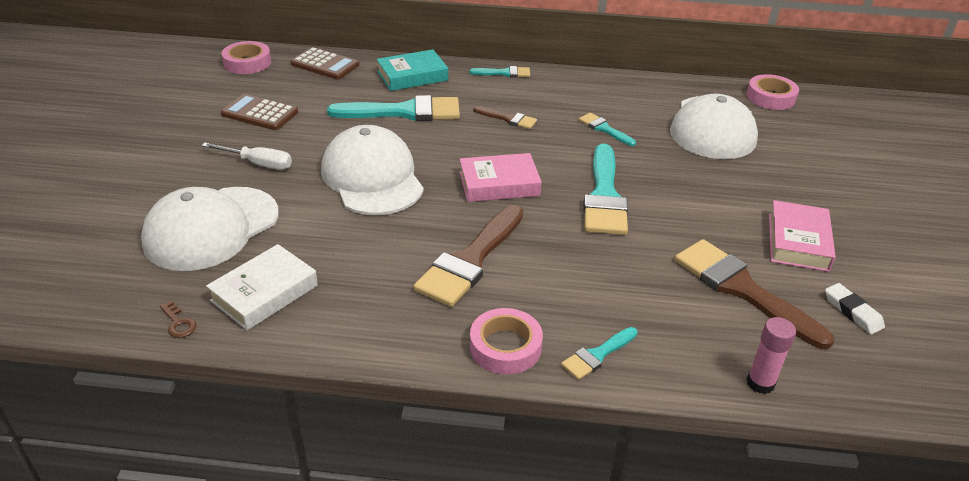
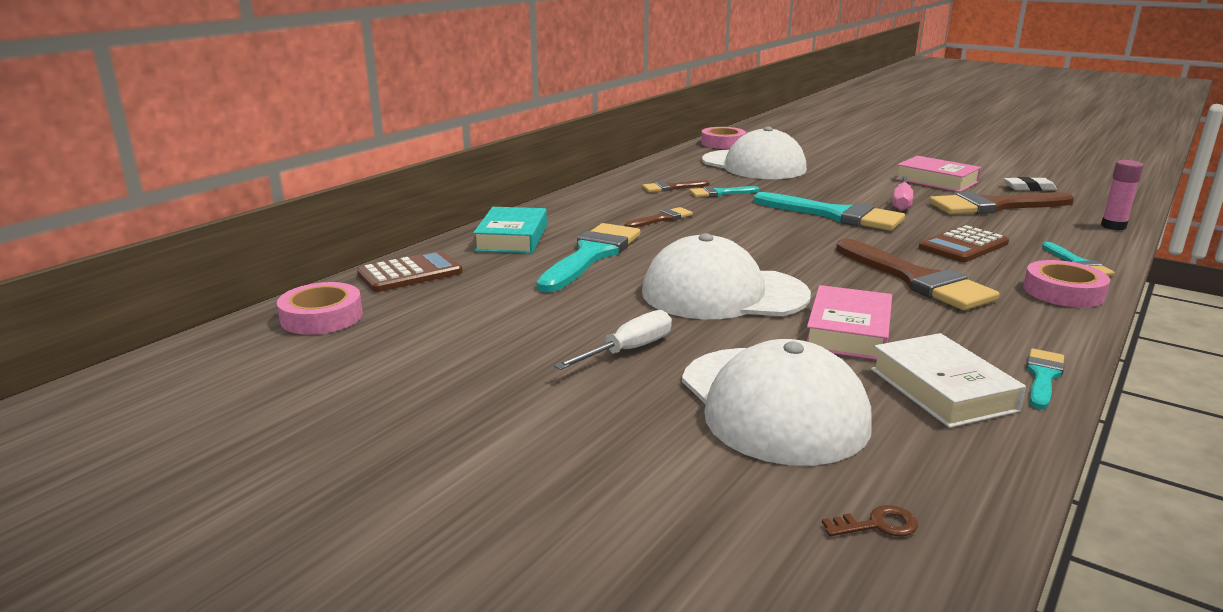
camera: 60 degrees left, 15 degrees down
brown key [160,301,197,338] -> brown key moved to [822,505,918,536]
brown calculator [221,94,298,130] -> brown calculator moved to [918,225,1009,262]
pink book [459,153,542,202] -> pink book moved to [807,285,892,360]
turquoise brush [469,66,530,78] -> turquoise brush moved to [1026,349,1064,409]
none -> brown brush [642,180,710,192]
none -> pink screwdriver [892,176,913,211]

